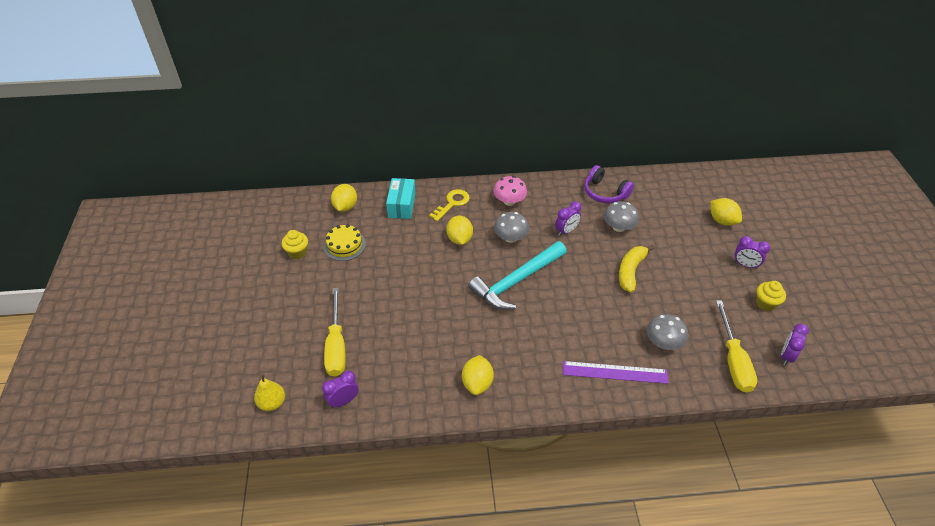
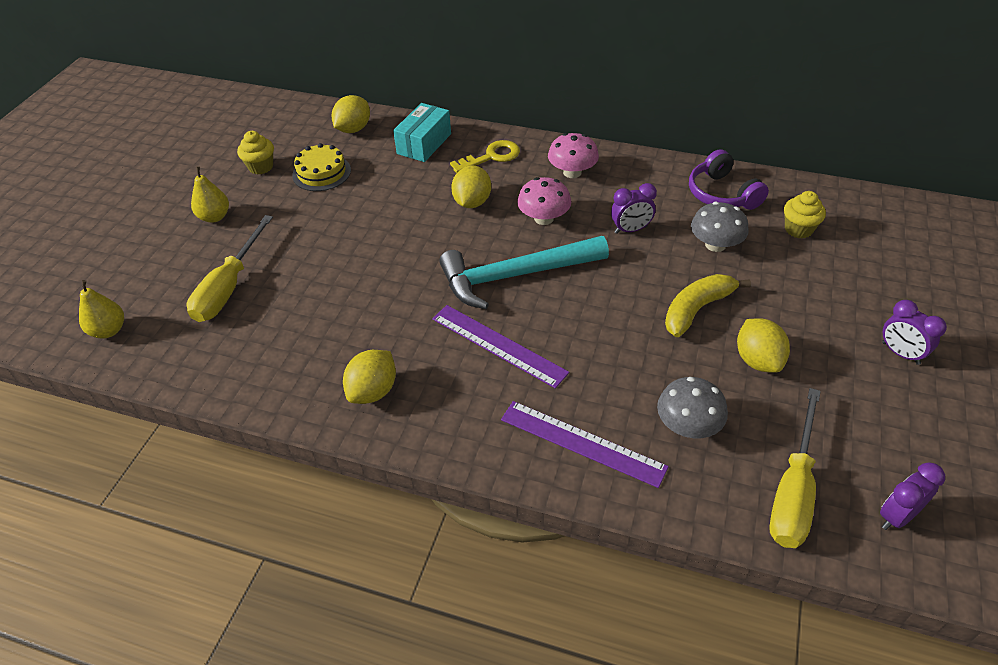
camera: 25 degrees right, 0 degrees up
purple clock [322,371,359,408] -> none
grey mushroom [494,212,529,243] -> pink mushroom [517,177,571,225]
yellow lemon [710,198,742,226] -> yellow lemon moved to [737,318,790,373]
yellow cupcake [756,281,786,311] -> yellow cupcake moved to [784,191,826,238]
none -> yellow pear [191,166,229,223]
none -> purple ruler [432,305,569,389]

